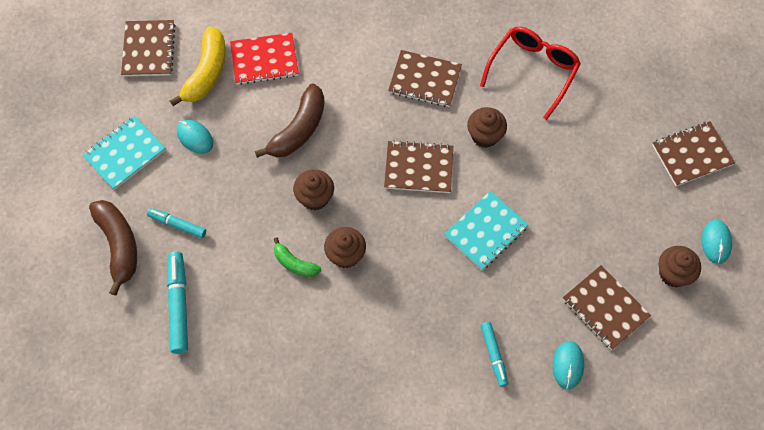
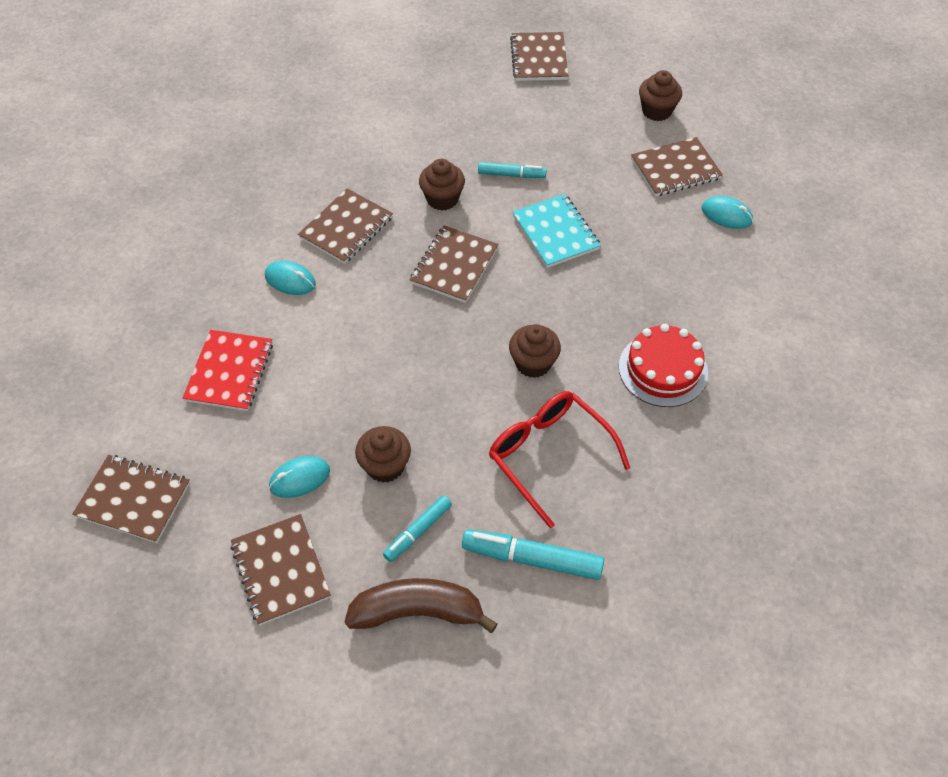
camera: 70 degrees left, 10 degrees down
turquoise notebook [82,116,166,190] -> brown notebook [230,514,331,626]
yellow banana [170,26,226,106] -> none
brown banana [255,83,325,158] -> none
green banana [274,237,321,277] -> none
brown cupcake [293,169,334,210] -> brown cupcake moved to [355,426,411,483]
red glasses [480,27,581,120] -> red glasses moved to [489,391,630,528]
turquoise marker [481,322,508,387] -> turquoise marker moved to [478,162,547,178]
turquoise mouse [701,220,732,264] -> turquoise mouse moved to [265,261,316,295]
none -> red cake [619,324,708,407]

